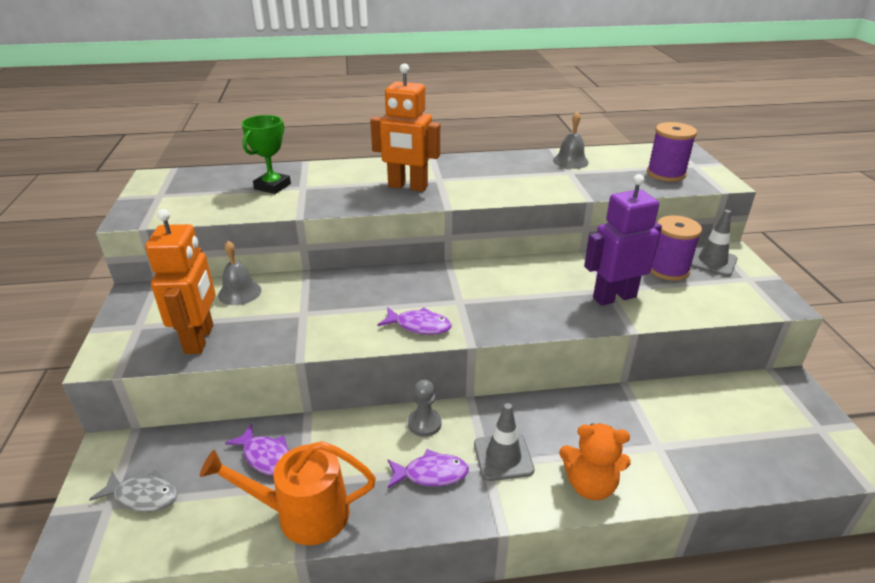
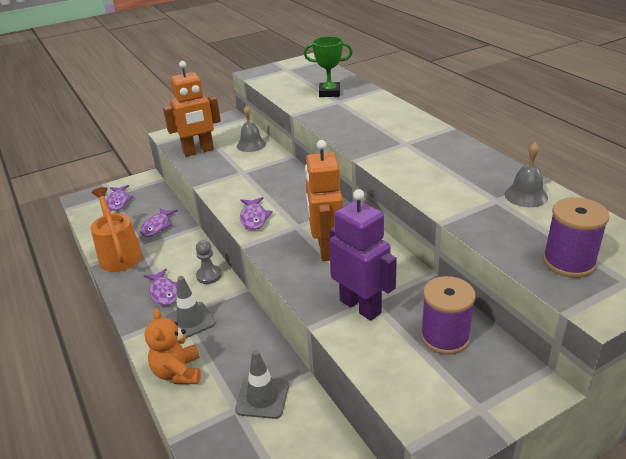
camera: 70 degrees right, 0 degrees up
grey fish [89,470,178,512] -> purple fish [106,185,134,211]
orange robot [370,63,440,192] -> orange robot moved to [305,140,343,261]
grey traffic cone [691,210,738,276] -> grey traffic cone moved to [235,350,289,419]

